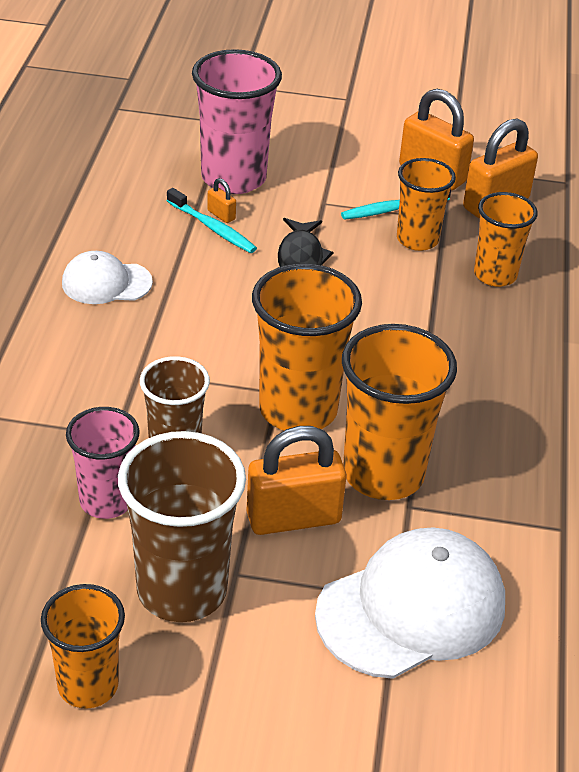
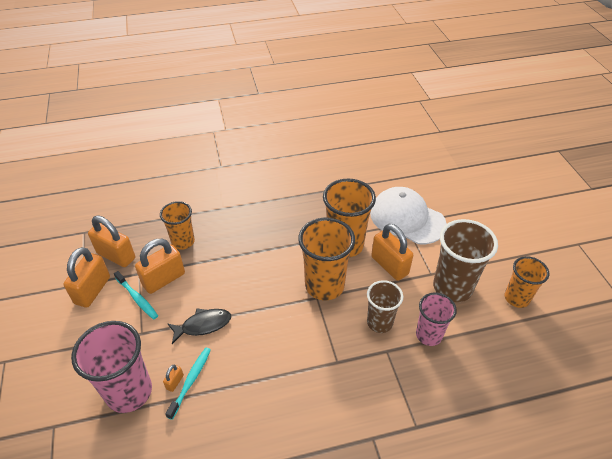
camera: 110 degrees left, 5 degrees up
white cap [62,251,153,304] -> none
orange cup [397,158,456,251] -> orange padlock [135,239,185,294]

